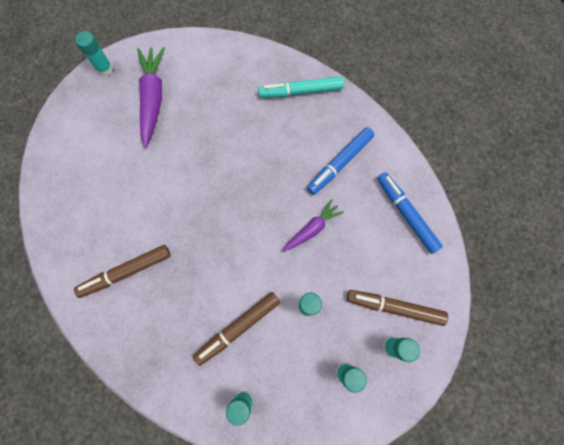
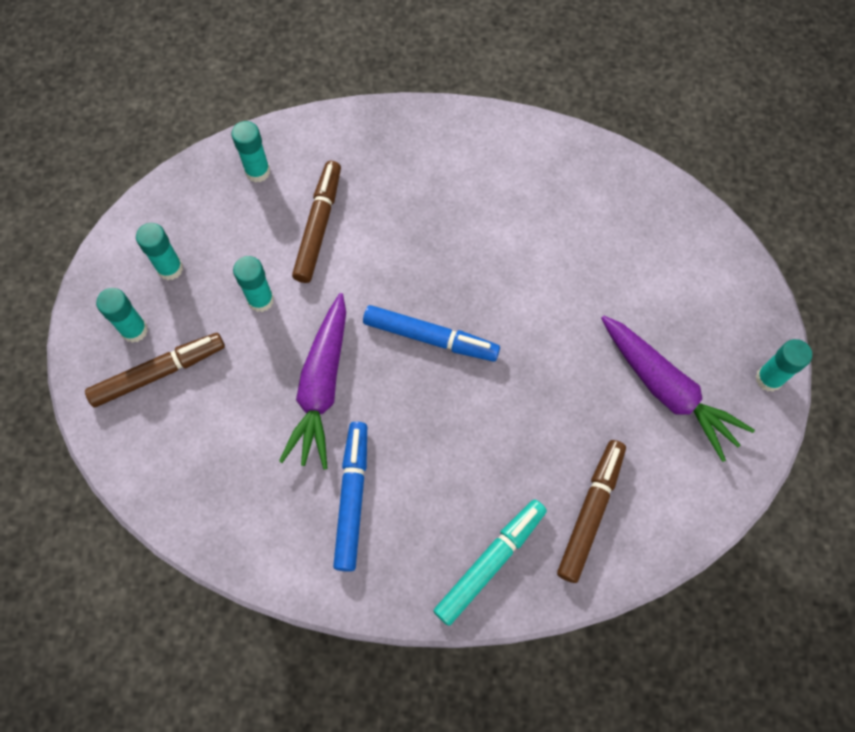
camera: 140 degrees right, 5 degrees down
brown marker [74,245,171,298] -> brown marker moved to [557,440,626,583]
purple carrot [283,199,344,252] -> purple carrot [279,293,346,470], size x1.67
blue marker [377,172,443,254] -> blue marker moved to [363,305,500,362]

